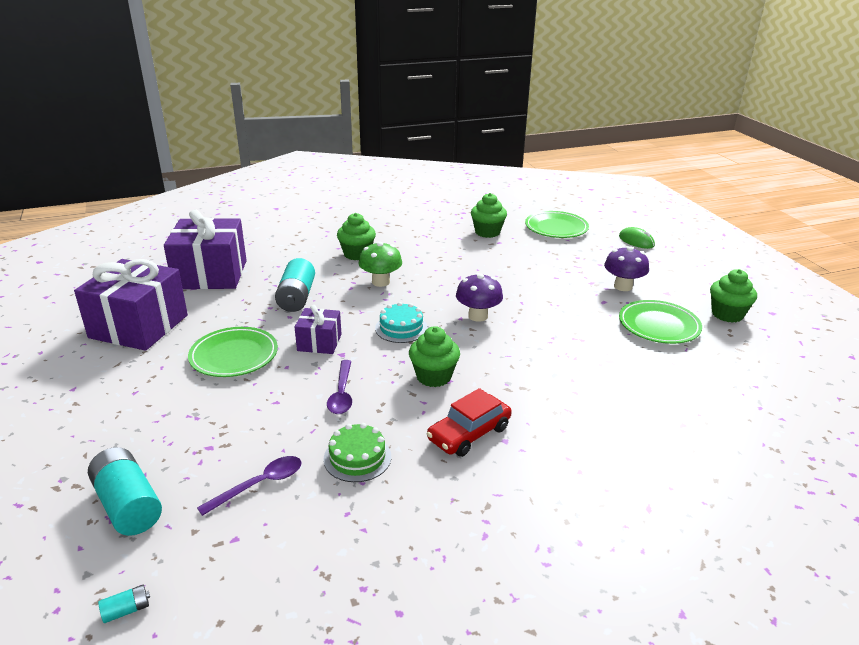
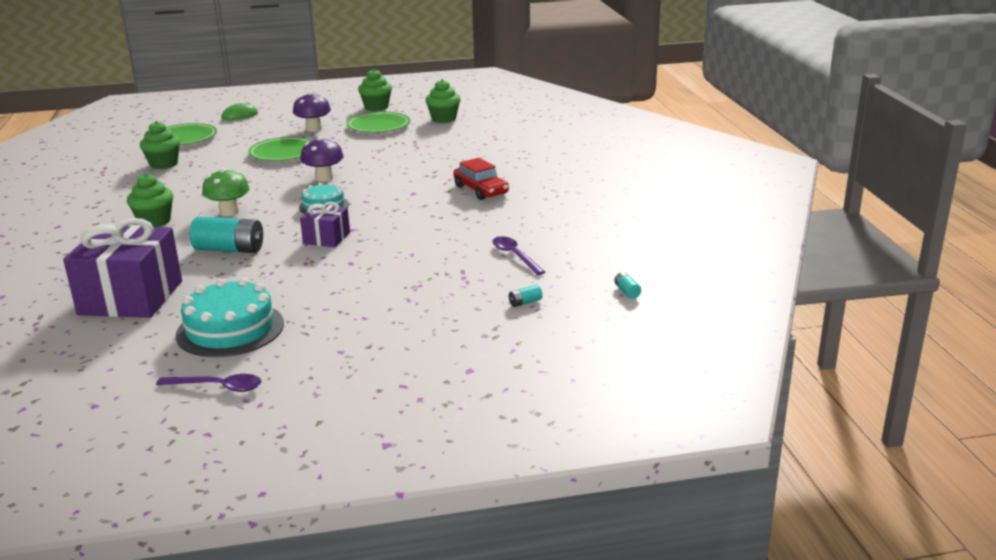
camera: 80 degrees left, 5 degrees down
purple gift [74,259,188,351] -> turquoise cake [176,278,284,357]
turquoise battery [88,447,162,536] -> turquoise battery [509,285,543,307], size x0.43
green plate [188,327,278,377] -> green plate moved to [248,137,313,161]
green cake [323,423,391,482] -> none
purple spoon [327,360,352,414] -> purple spoon moved to [156,374,262,392]
green cupcake [409,326,460,387] -> green cupcake moved to [425,79,461,123]

